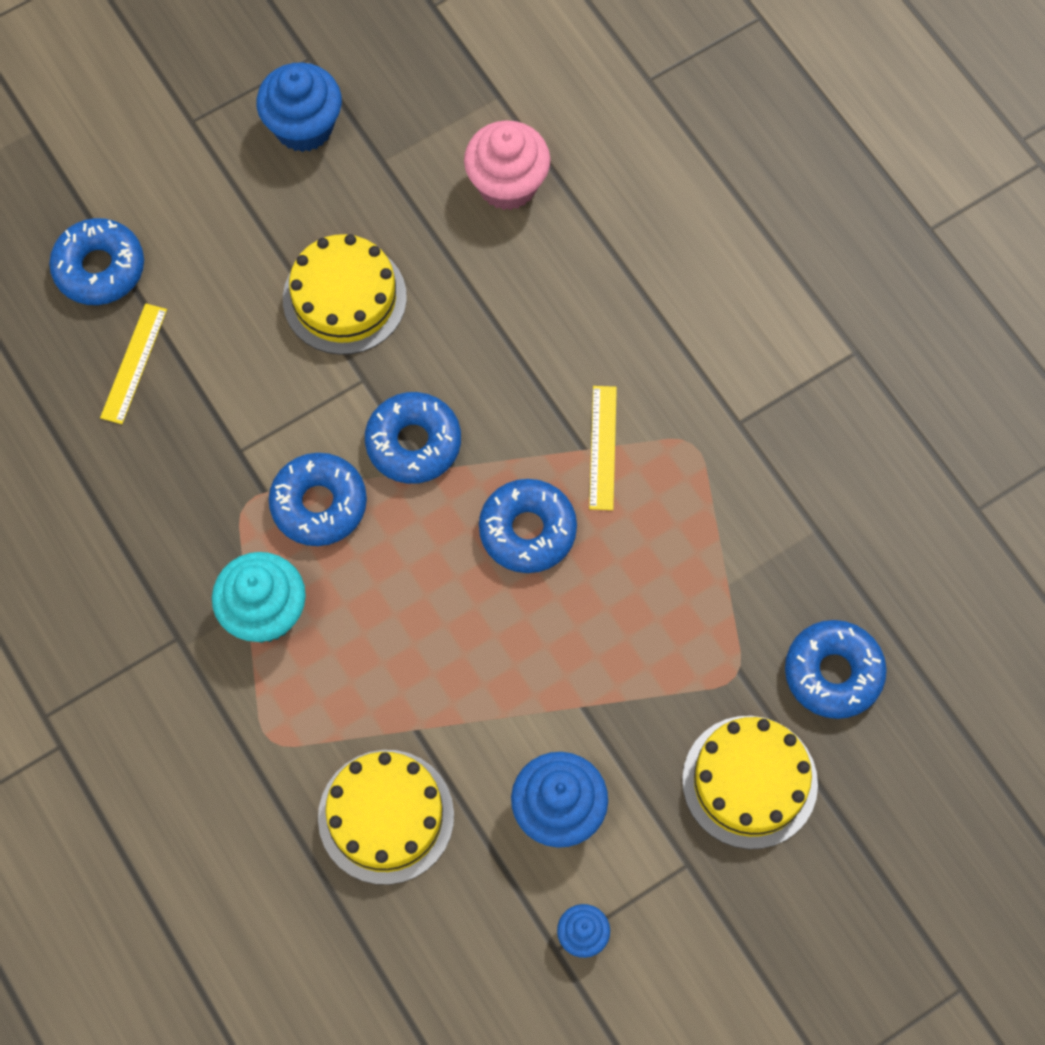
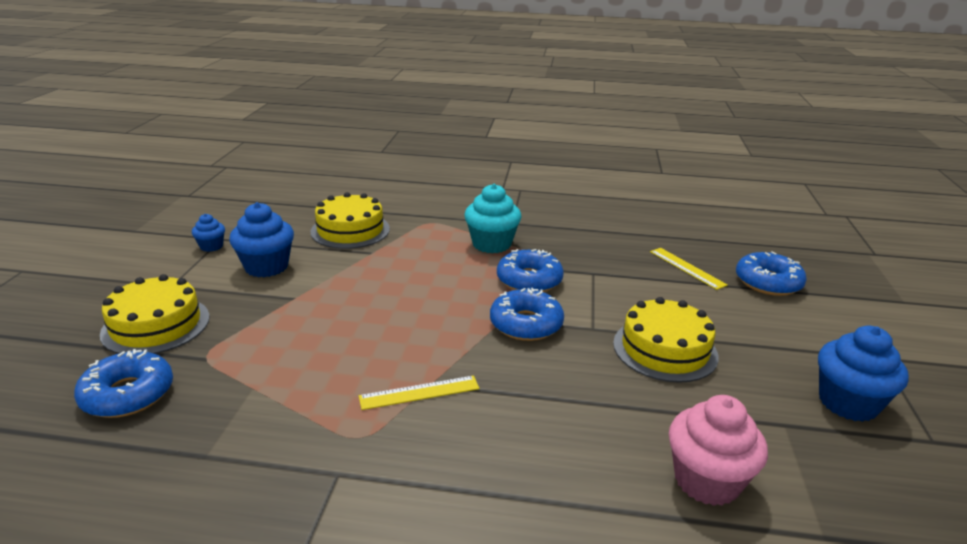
camera: 130 degrees right, 40 degrees down
blue donut [479,479,577,573] -> none
yellow ruler [589,386,617,510] -> yellow ruler turned 60 degrees counterclockwise [359,376,479,410]

